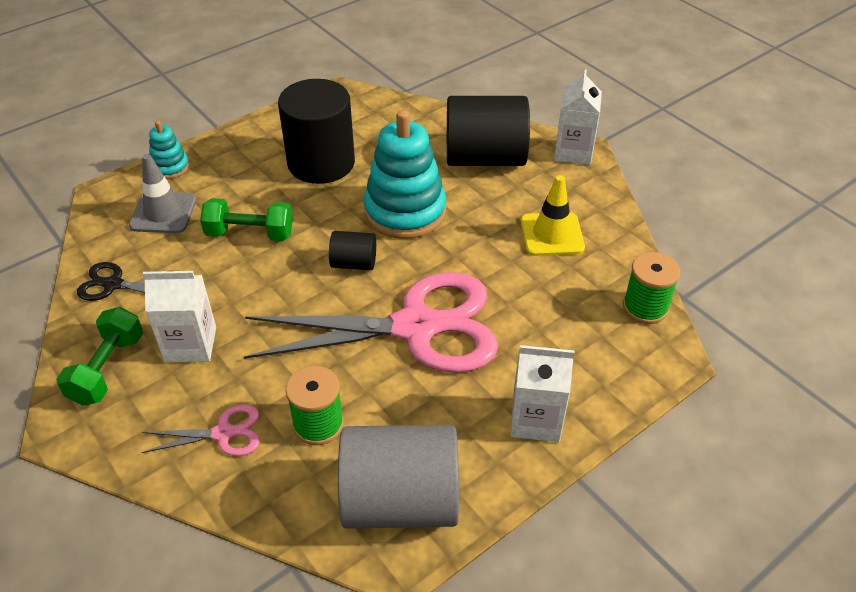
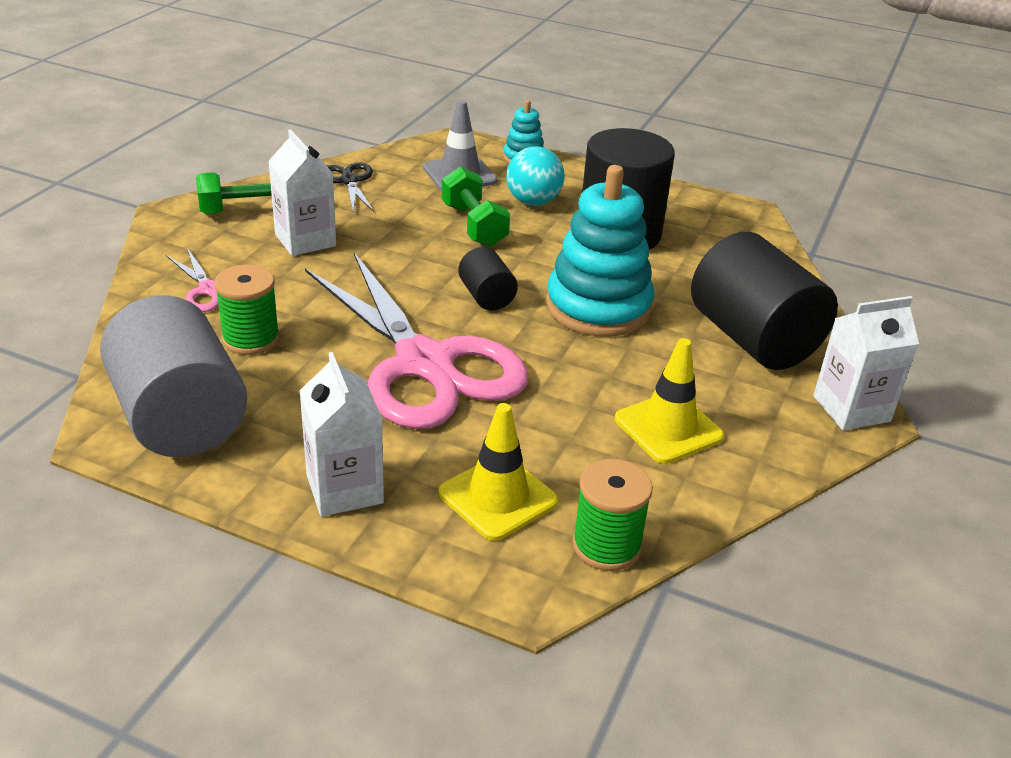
camera: 60 degrees right, 10 degrees down
none -> yellow traffic cone [439,403,558,541]
none -> turquoise ball [506,146,565,206]

